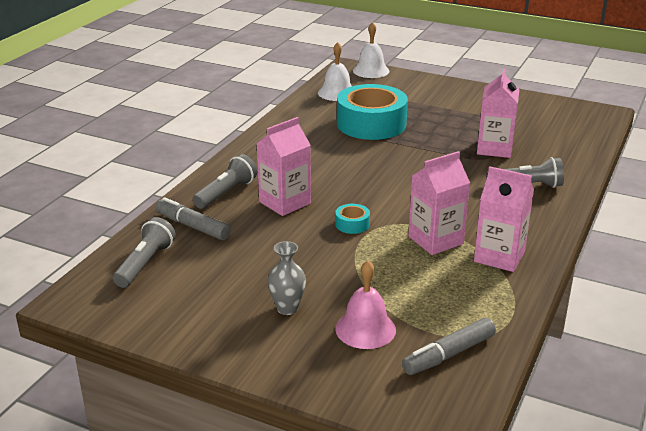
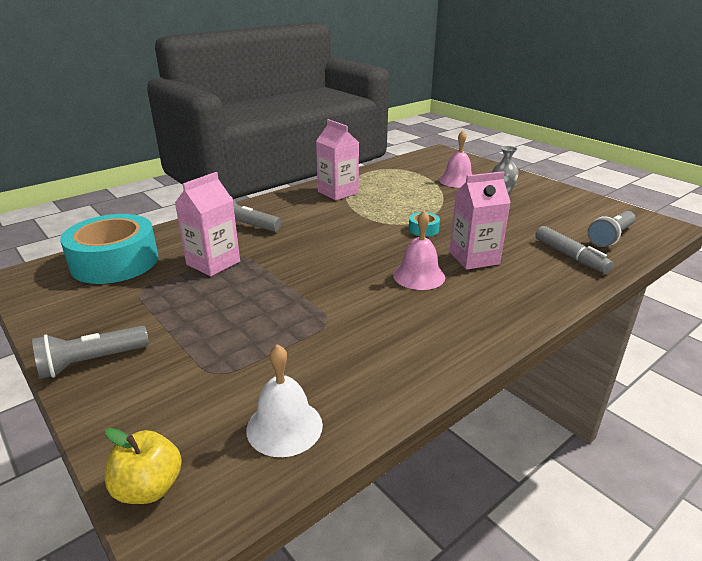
camera: 155 degrees left, 0 degrees up
grey flashlight [193,154,257,209] -> grey flashlight moved to [32,326,149,379]
turquoise tape [337,84,408,140] -> turquoise tape moved to [60,214,159,284]
white bell [353,22,389,78] -> yellow apple [105,428,182,504]
grey marker [402,318,496,375] -> none
pink carton [408,151,470,255] -> none
none -> pink bell [393,211,445,290]

